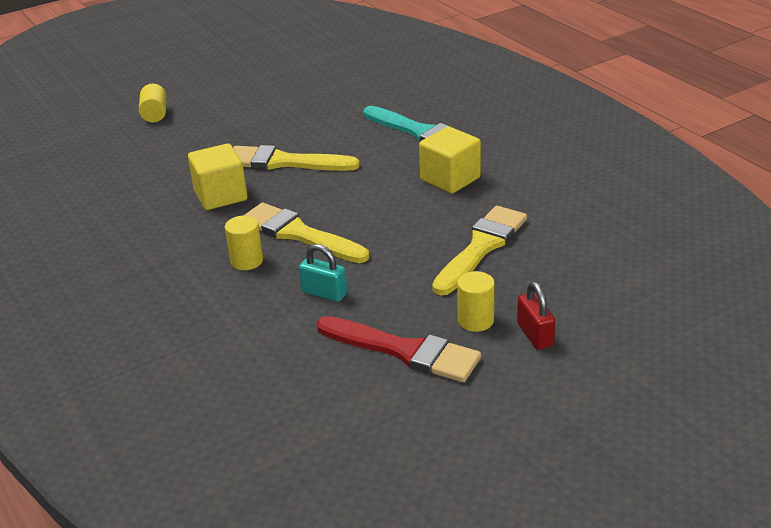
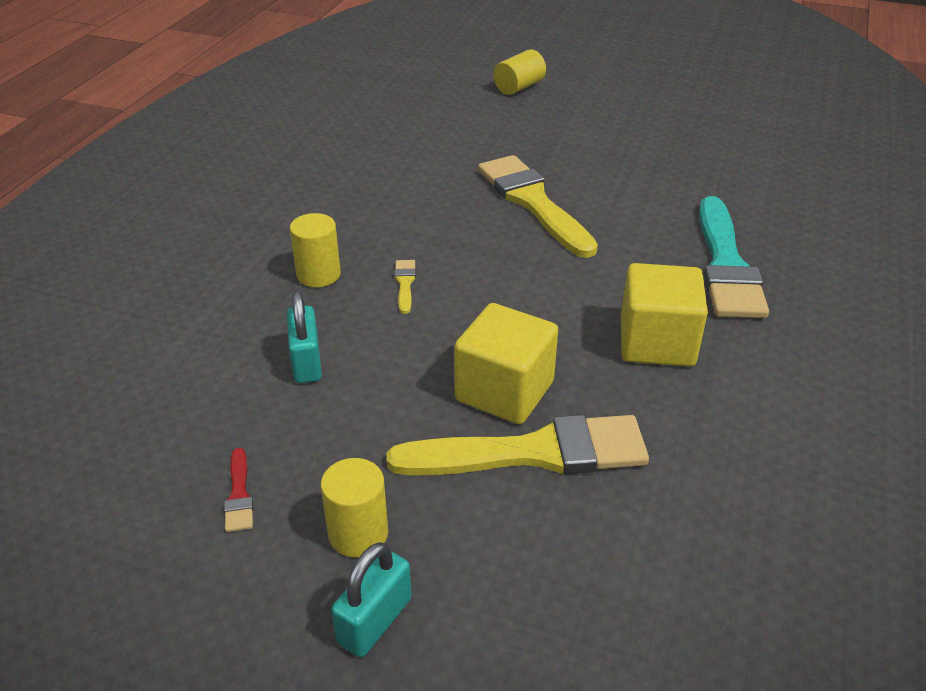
camera: 50 degrees right, 5 degrees up
yellow cube [188,144,248,210] -> yellow cube moved to [454,303,558,424]
yellow brush [243,203,369,263] -> yellow brush [395,260,416,314], size x0.40
red brush [317,316,481,382] -> red brush [224,448,253,532], size x0.40
red padlock [517,282,555,350] -> turquoise padlock [331,542,412,657]

